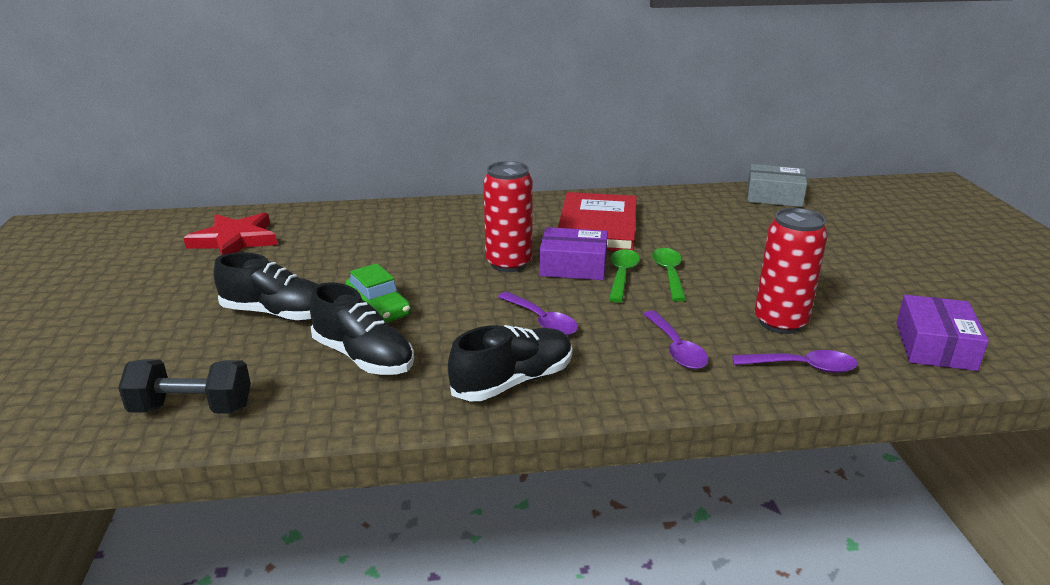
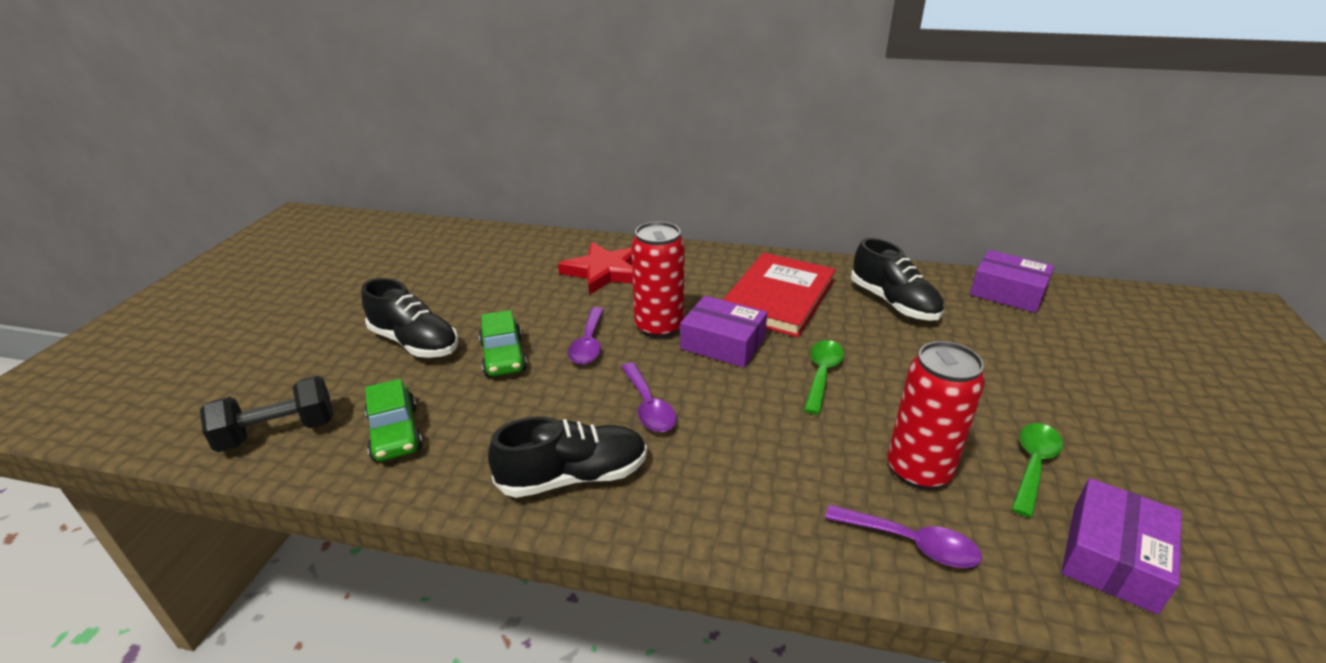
camera: 20 degrees right, 5 degrees up
black dumbbell [118,359,251,414] -> black dumbbell turned 45 degrees counterclockwise [200,376,333,452]
red star [184,213,277,255] -> red star moved to [558,242,633,295]
black shoe [309,282,414,375] -> black shoe moved to [851,238,944,321]
green spoon [609,249,640,303] -> green spoon moved to [1012,423,1063,518]
purple spoon [643,311,709,369] -> purple spoon moved to [568,307,604,365]
grey box [747,164,807,207] -> purple box [970,250,1054,313]
none -> green car [364,379,423,461]

